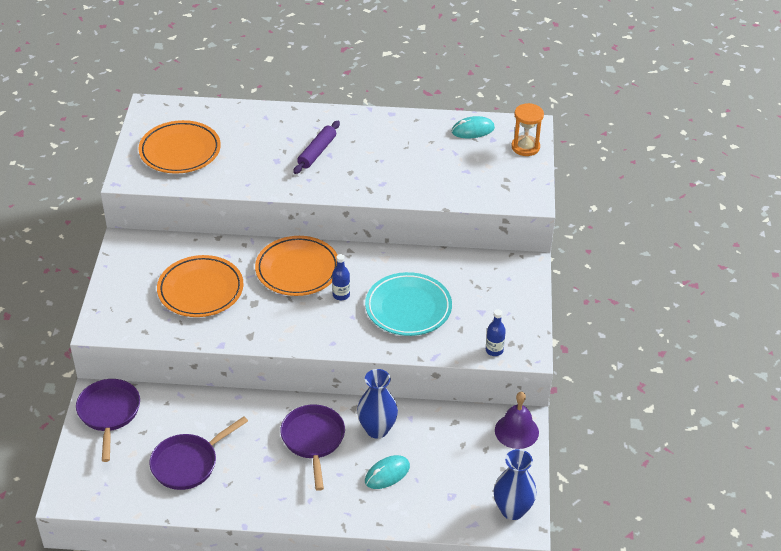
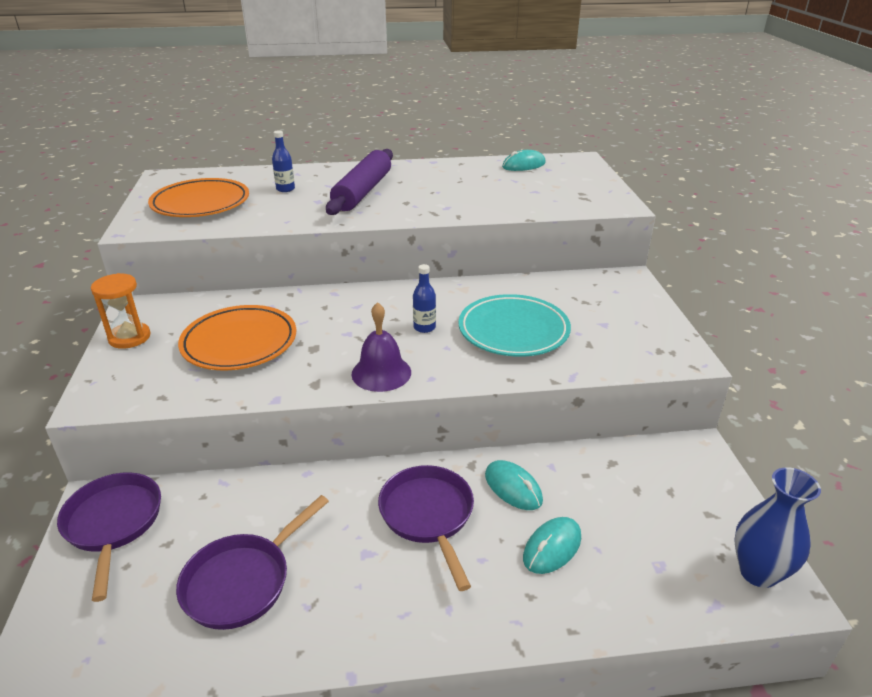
camera: 10 degrees left, 10 degrees down
orange plate [255,236,337,296] -> none
purple rolling pin [293,121,340,174] -> purple rolling pin [326,149,393,215], size x1.60
blue vase [357,369,398,439] -> turquoise mouse [485,460,543,510]
blue bottle [486,309,506,356] -> blue bottle moved to [272,130,295,192]
purple bell [495,392,539,449] -> purple bell moved to [351,302,411,392]
orange hourglass [511,103,544,156] -> orange hourglass moved to [91,273,151,349]

